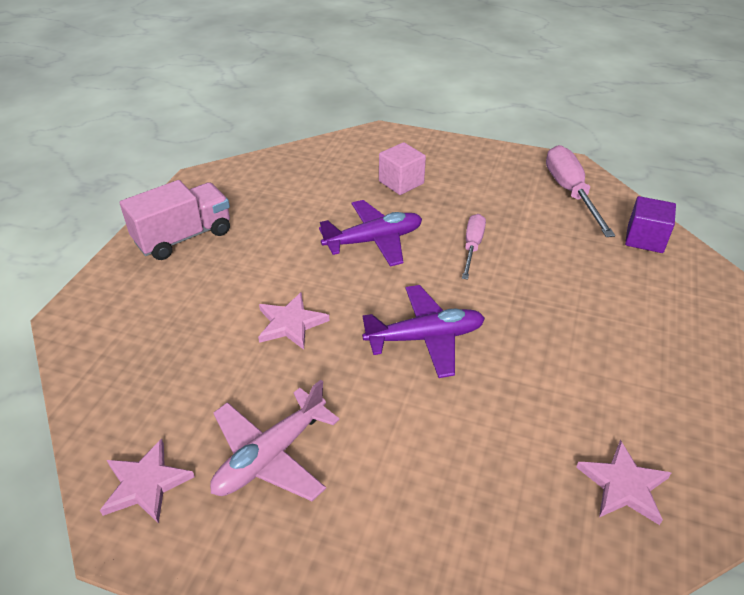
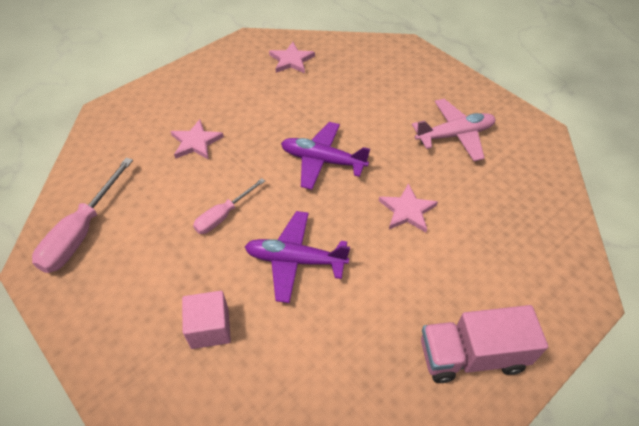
camera: 150 degrees left, 10 degrees up
pink star [100,438,195,524] -> pink star moved to [171,119,224,160]
purple cube [625,196,676,253] -> none

